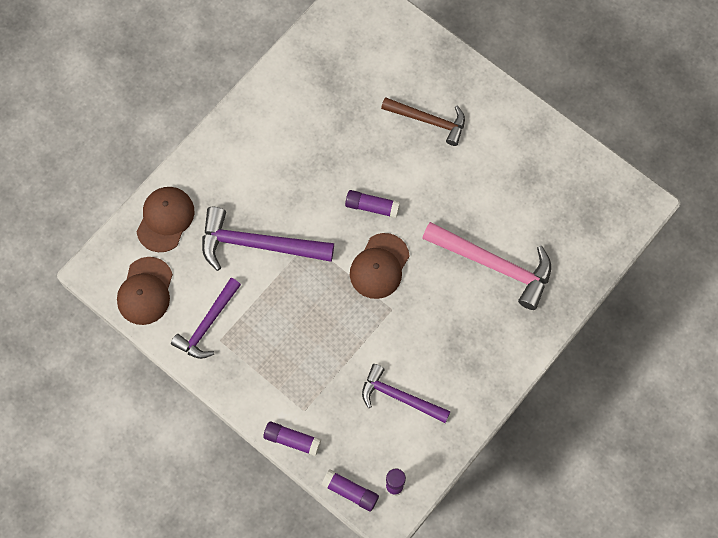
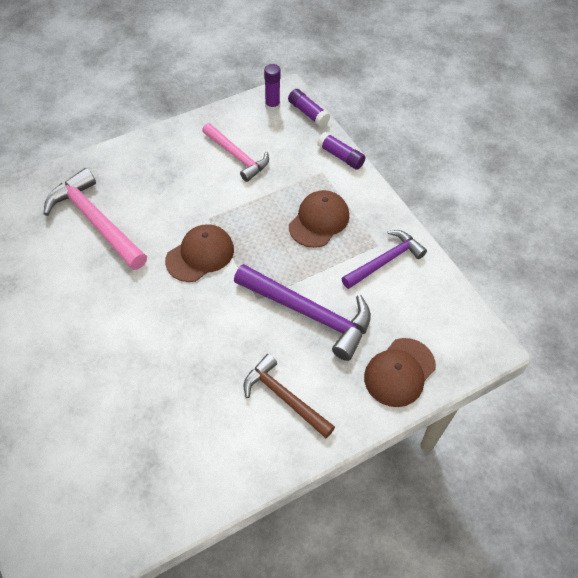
camera: 160 degrees left, 15 degrees down
brown cap [117,257,173,325] -> brown cap moved to [289,190,349,248]
purple glue stick [345,190,400,218] -> none
purple hammer [362,364,451,423] -> pink hammer [202,123,269,182]
brown hammer [381,97,465,146] -> brown hammer moved to [243,354,335,438]

